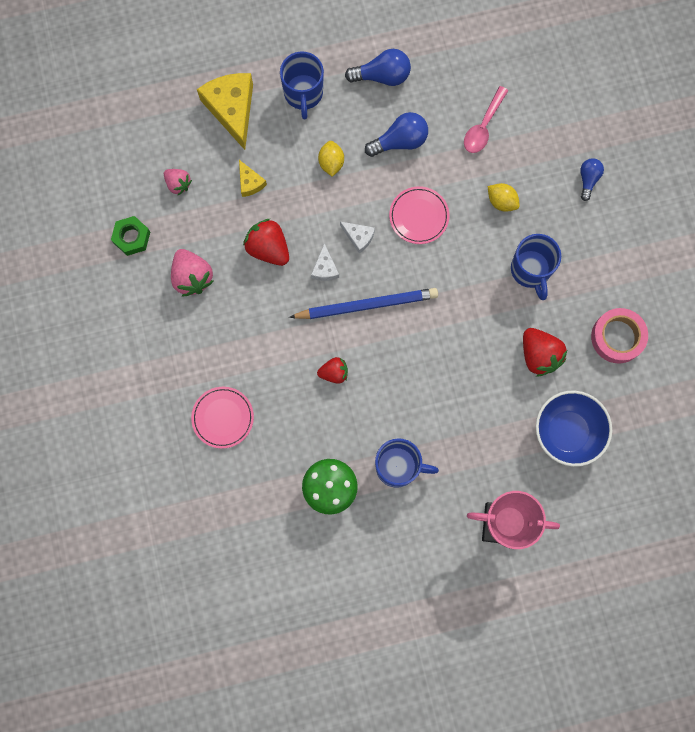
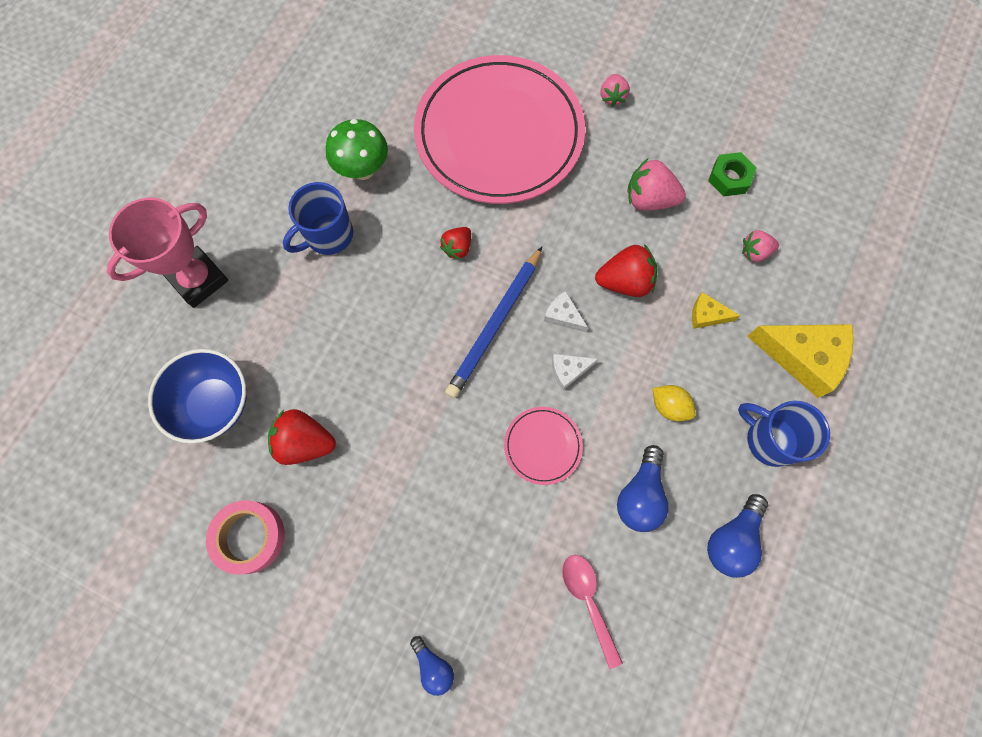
camera: 130 degrees right, 5 degrees down
pink plate [191,387,254,449] -> pink plate [414,55,585,204], size x2.48
yellow lemon [488,183,520,212] -> none
blue mug [511,234,561,300] -> none
none -> pink strawberry [601,74,630,107]

